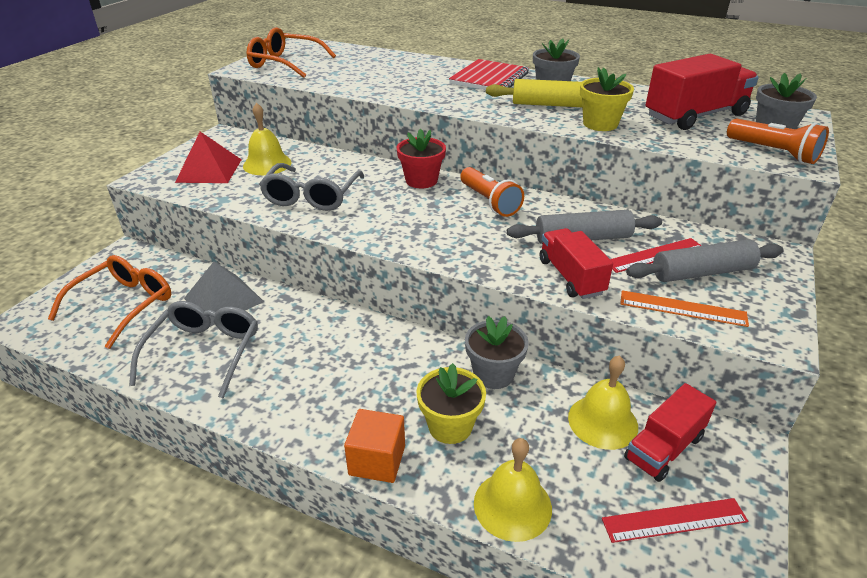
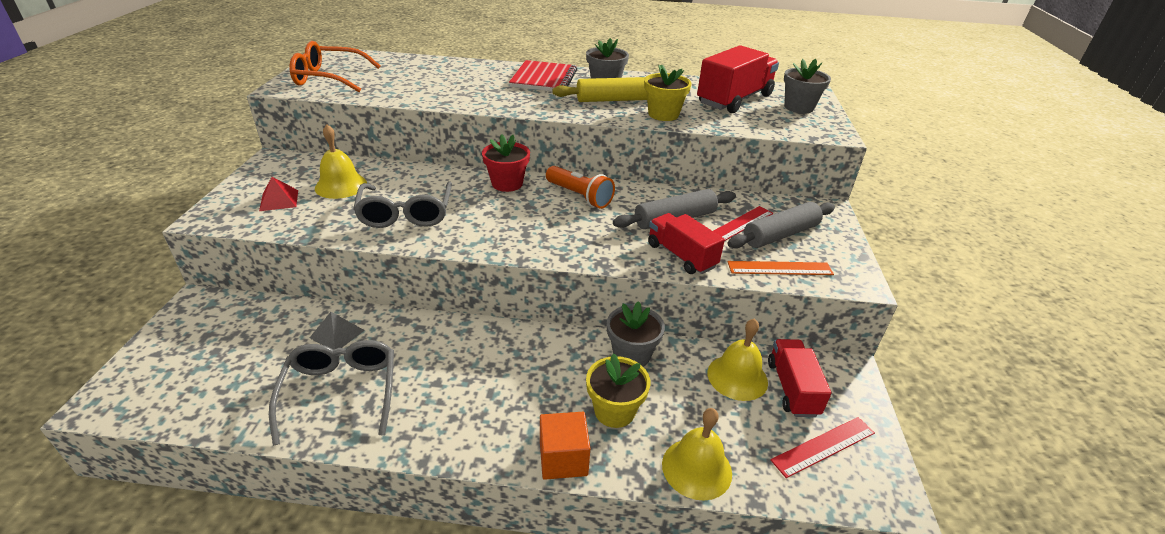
camera: 20 degrees left, 0 degrees up
orange glasses [48,255,171,349] -> none
red pyramid [175,132,242,183] -> red pyramid [259,177,298,211], size x0.61
grey pyramid [184,262,264,327] -> grey pyramid [310,312,365,350], size x0.61
red truck [624,383,716,482] -> red truck turned 150 degrees clockwise [768,339,831,417]
orange flashlight [727,118,829,164] -> none

